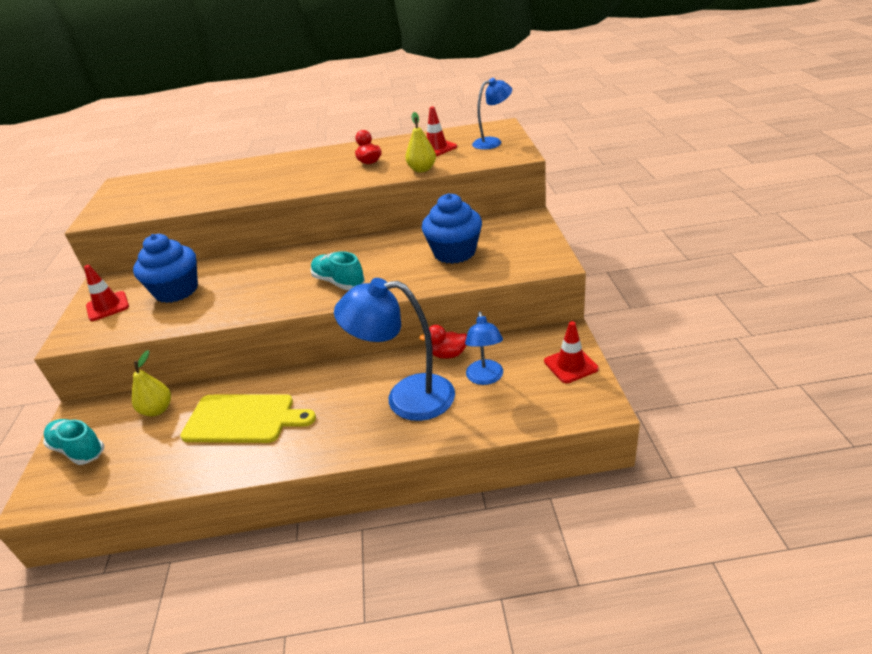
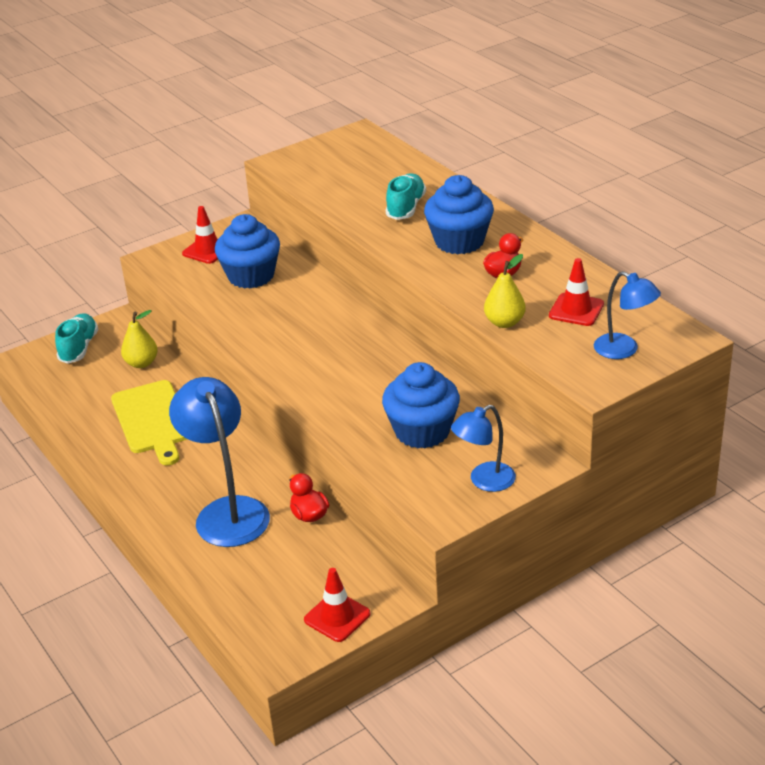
camera: 60 degrees right, 0 degrees up
turquoise shoe [310,251,365,290] -> turquoise shoe moved to [386,173,426,220]
blue lamp [465,311,503,385] -> blue lamp moved to [451,405,516,492]
none -> blue cupcake [424,175,494,254]

